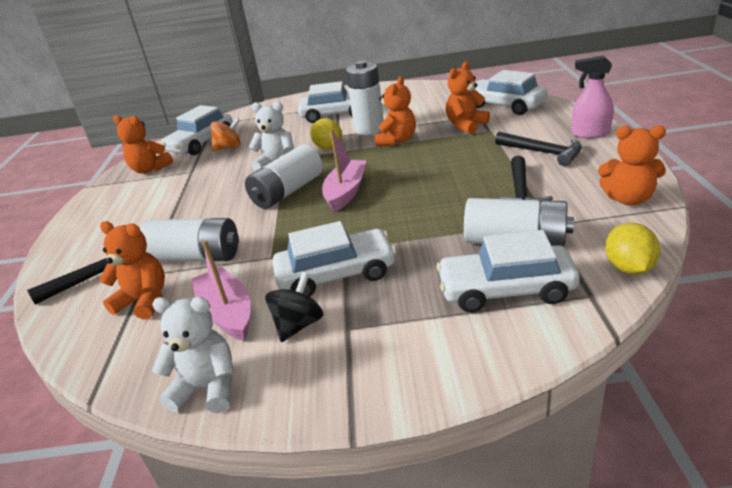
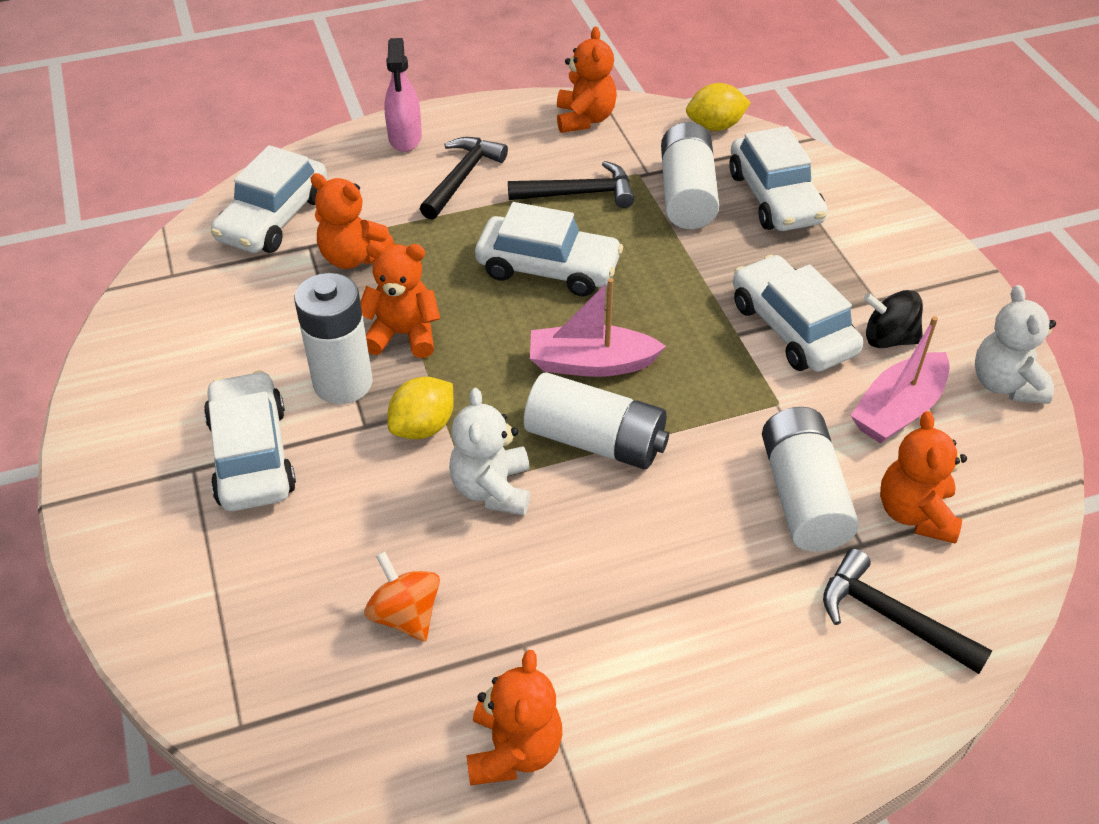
camera: 110 degrees left, 15 degrees up
white car [161,105,233,155] -> white car moved to [475,202,623,296]

